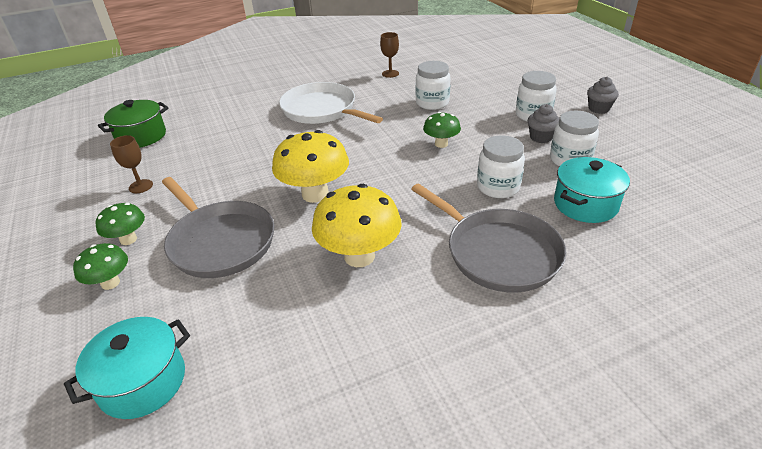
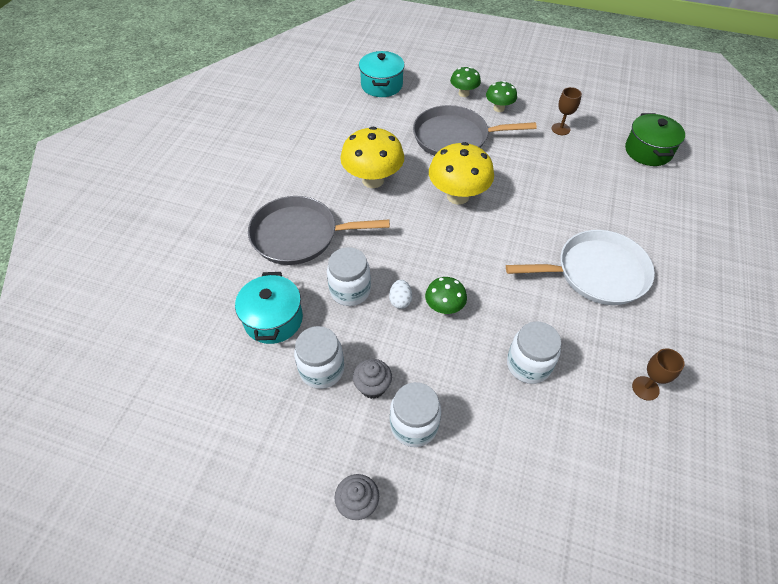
camera: 130 degrees right, 15 degrees up
none -> white egg [389,280,412,309]

